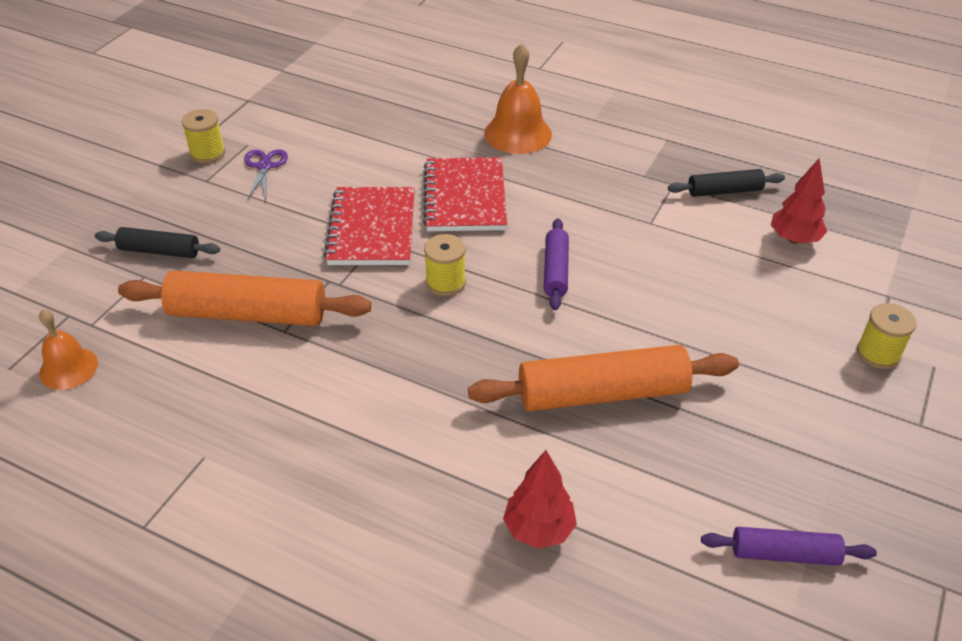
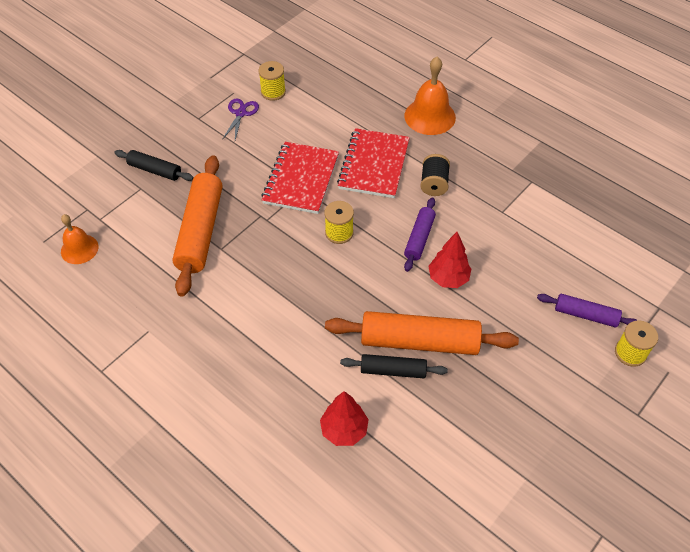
camera: 15 degrees right, 10 degrees up
orange rolling pin [118,271,371,326] -> orange rolling pin turned 75 degrees clockwise [172,155,222,297]
yellow spool [182,109,225,163] -> yellow spool moved to [258,61,286,101]
black rolling pin [668,169,785,197] -> black rolling pin moved to [340,354,448,378]
purple rolling pin [701,527,877,566] -> purple rolling pin moved to [537,294,638,328]
red tree [771,158,827,244] -> red tree moved to [428,232,471,288]
none -> black spool [420,154,450,196]

